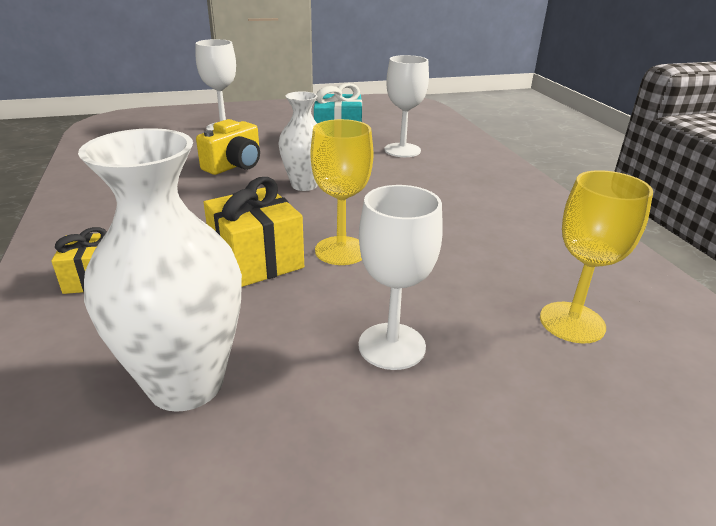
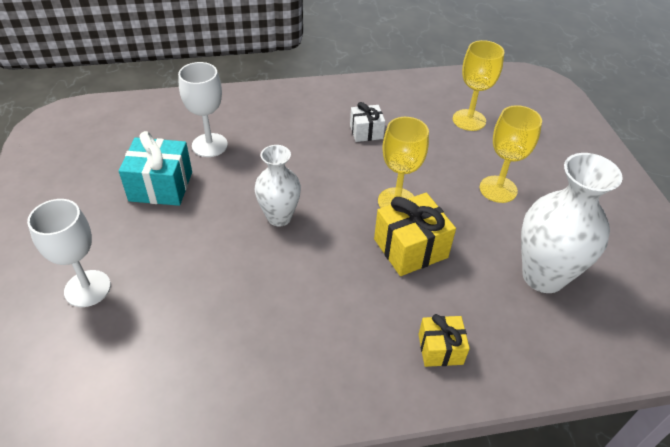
camera: 85 degrees left, 15 degrees up
yellow camera [196,119,260,175] -> none
white goblet [358,185,443,370] -> yellow goblet [480,105,542,203]
none -> white gift [350,102,385,142]

